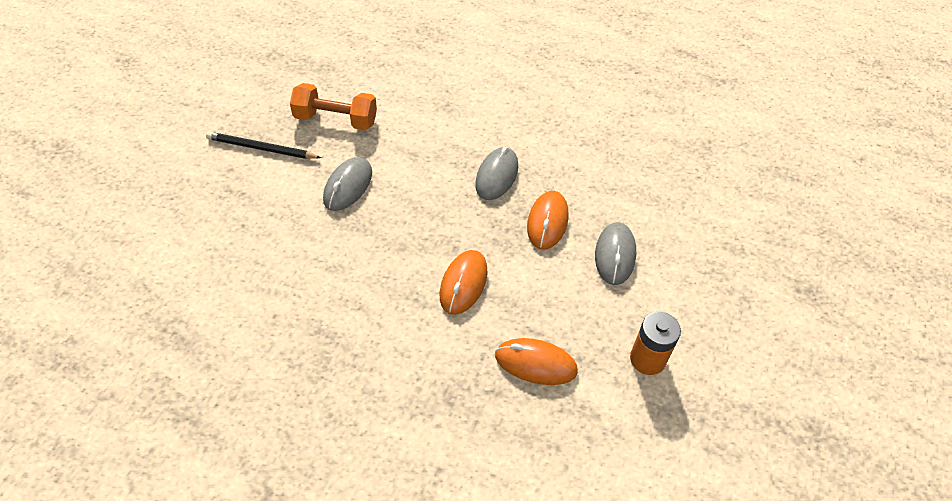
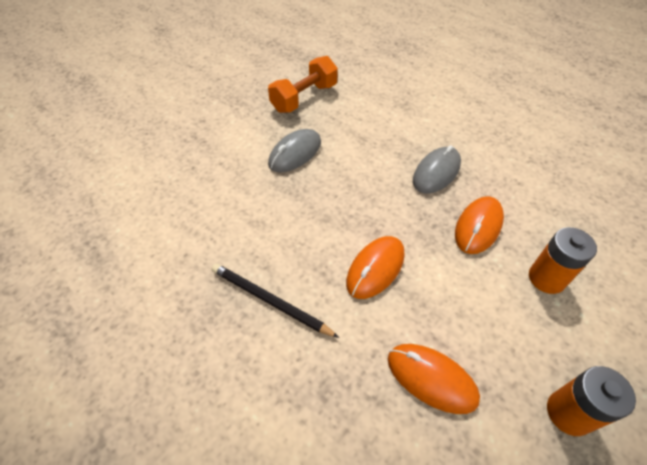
camera: 20 degrees right, 0 degrees up
black pencil [206,132,321,159] -> black pencil moved to [212,264,339,338]
orange dumbbell [290,83,377,130] -> orange dumbbell turned 75 degrees counterclockwise [268,56,338,113]
grey mouse [595,222,636,285] -> orange battery [529,227,597,294]

